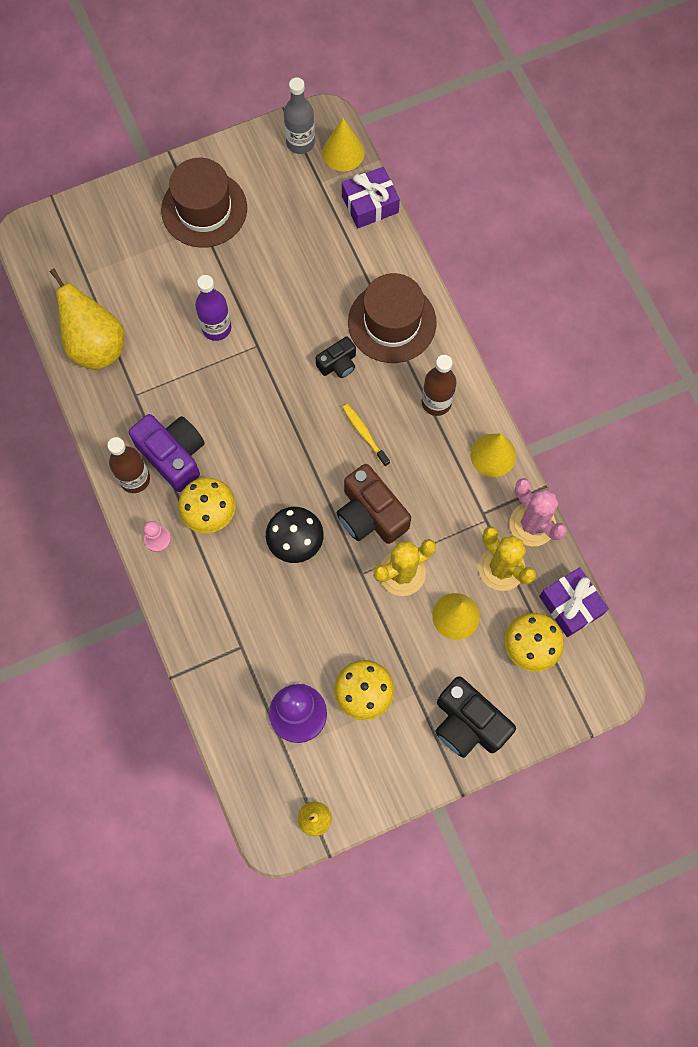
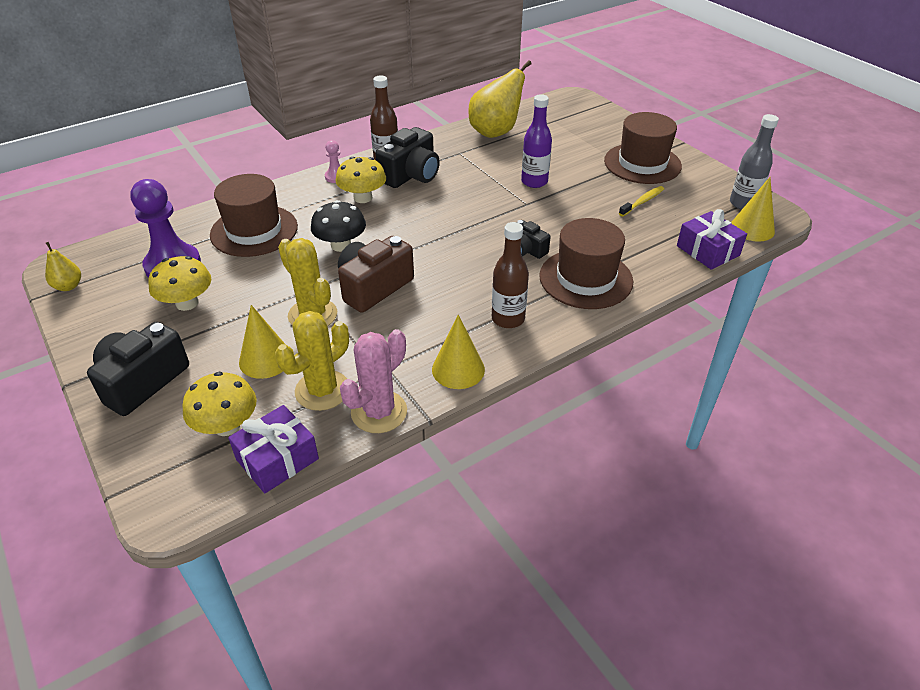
camera: 80 degrees right, 30 degrees down
purple camera [129,414,205,492] -> black camera [375,127,440,188]
yellow toothbrush [342,404,390,467] -> yellow toothbrush moved to [619,186,664,216]
none -> brown hat [210,174,298,257]

